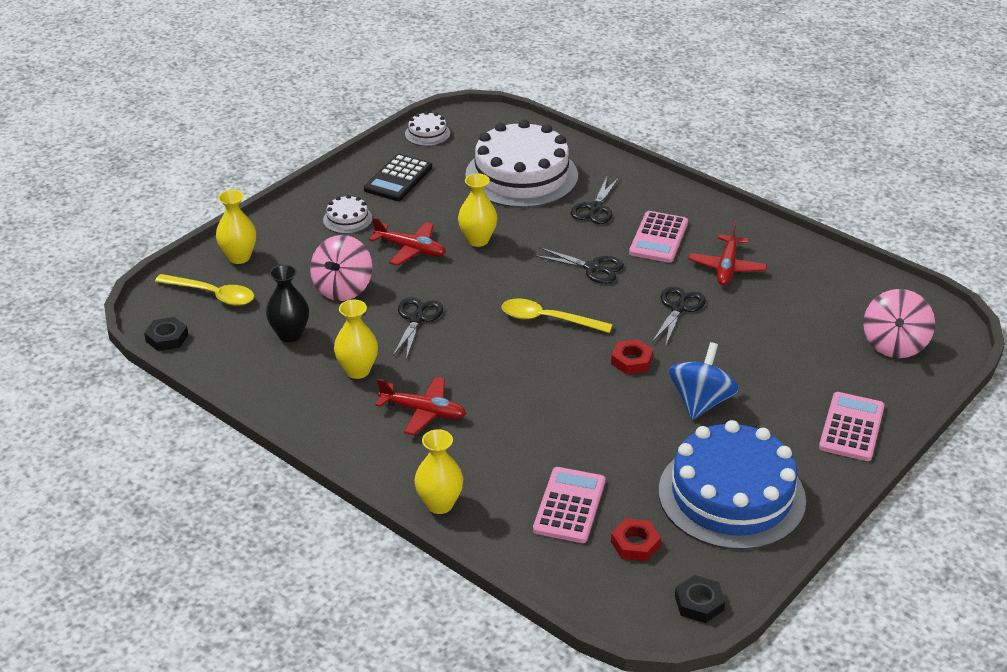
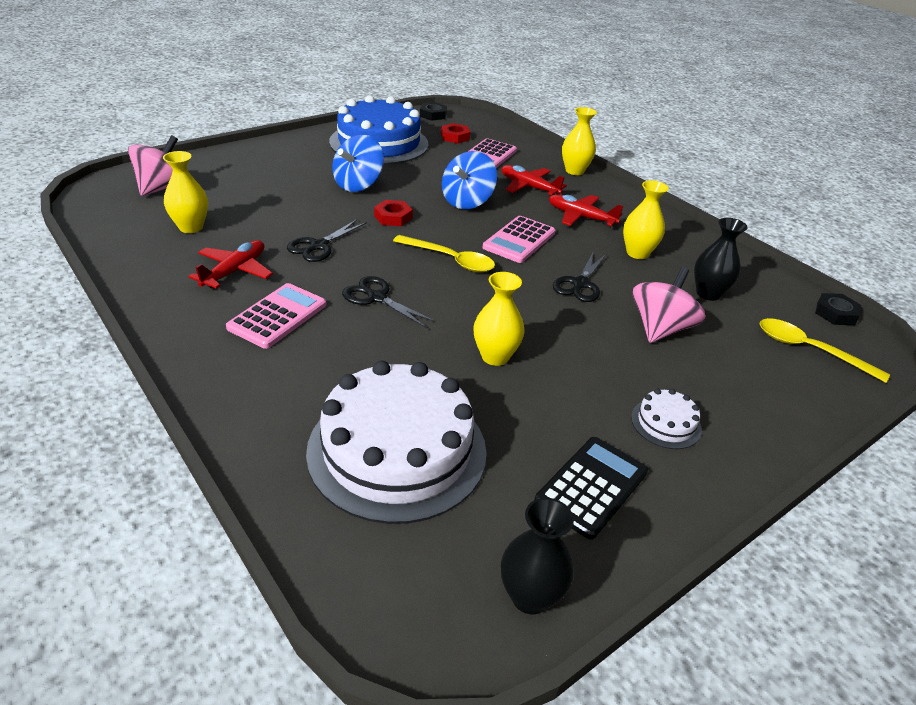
camera: 170 degrees left, 0 degrees up
yellow vase [216,190,256,264] -> yellow vase moved to [163,151,208,233]
red plane [369,217,446,266] -> red plane moved to [502,165,567,197]
white cake [405,111,450,146] -> black vase [501,498,574,614]
black scissors [571,177,619,224] -> none
pink calculator [819,392,885,461] -> pink calculator moved to [483,216,555,263]
none -> blue spinning top [442,151,497,209]

